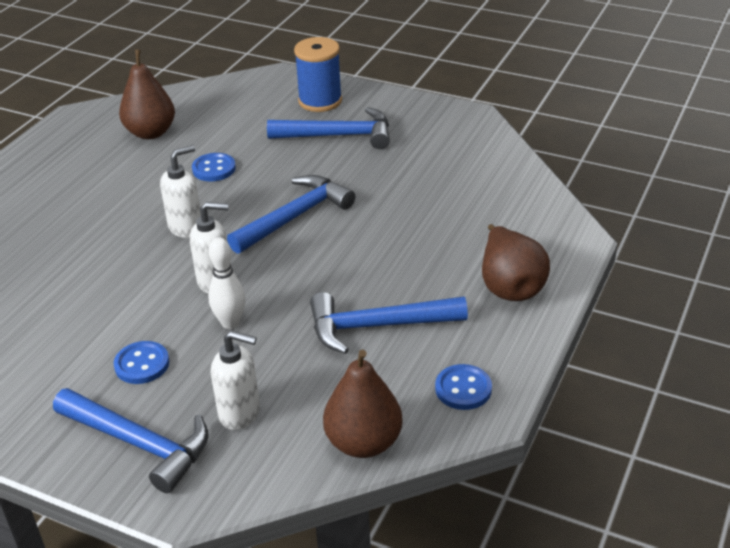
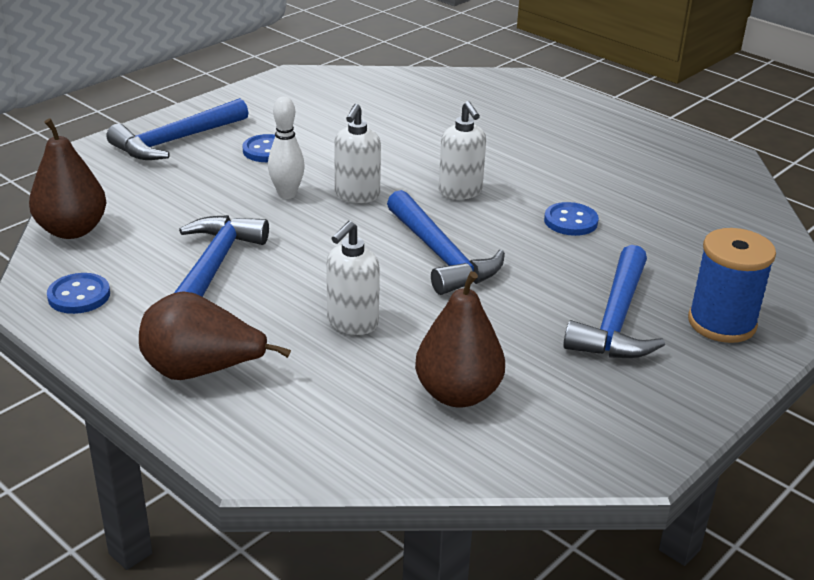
camera: 105 degrees right, 5 degrees down
brown pear [119,49,175,139] -> brown pear moved to [415,271,505,408]
white soap dispenser [211,331,260,430] -> white soap dispenser moved to [326,221,380,335]

